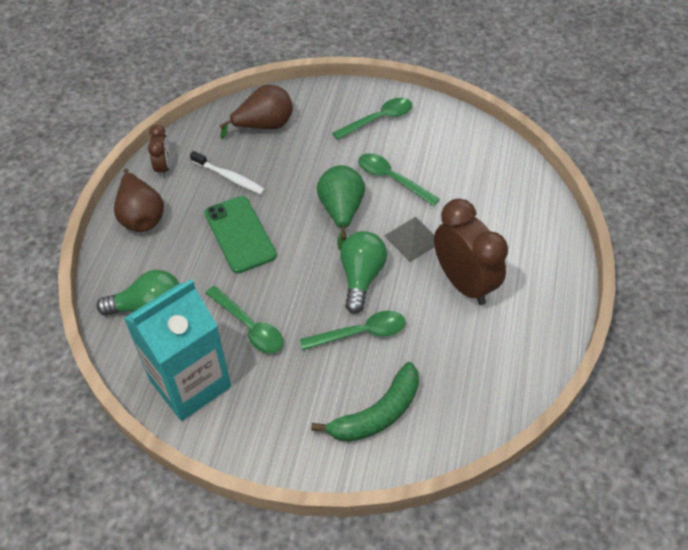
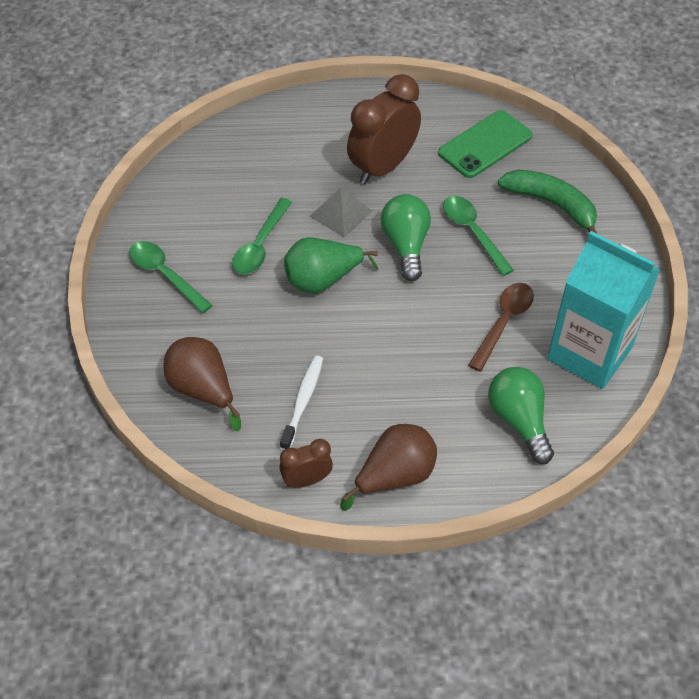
camera: 105 degrees left, 0 degrees up
green phone [204,196,277,273] -> green phone moved to [438,110,532,178]
green spoon [206,286,283,354] -> brown spoon [468,283,534,372]
green light bulb [340,231,387,314] -> green light bulb turned 90 degrees clockwise [381,194,431,281]

